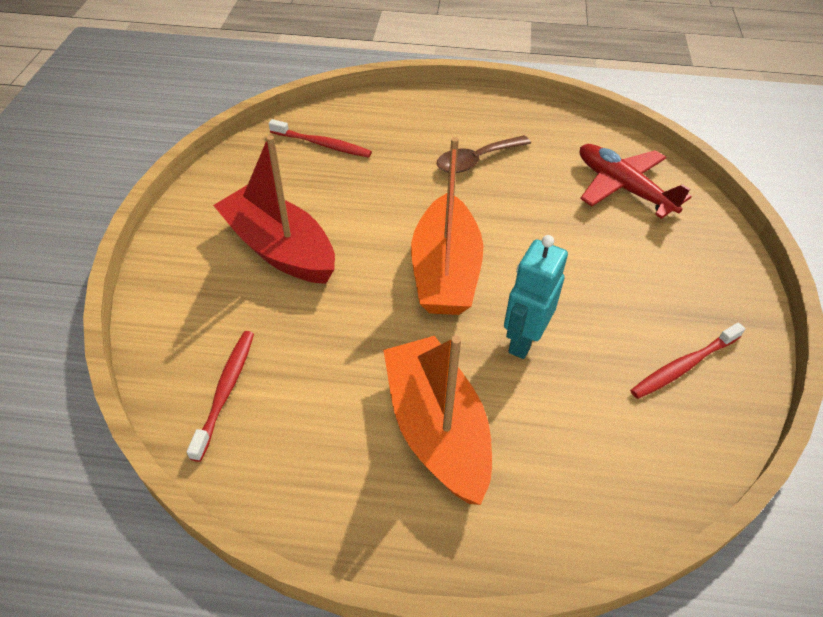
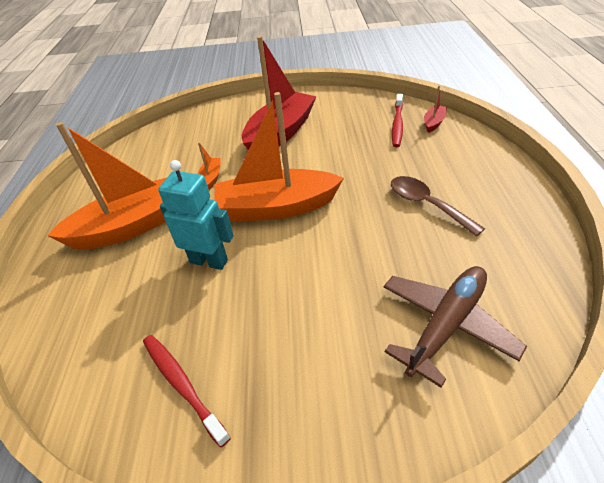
camera: 85 degrees right, 5 degrees down
red toothbrush [186,331,254,462] -> none
red plane [580,144,692,219] -> brown plane [384,266,527,388]
none -> orange boat [198,142,221,190]
none -> red boat [424,86,447,133]

